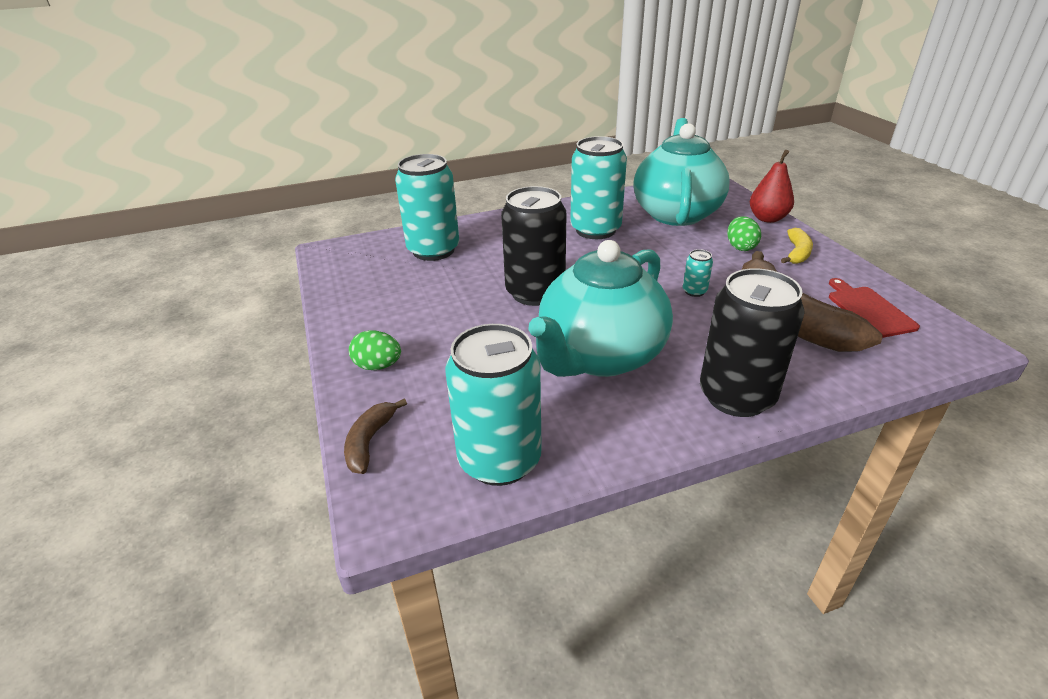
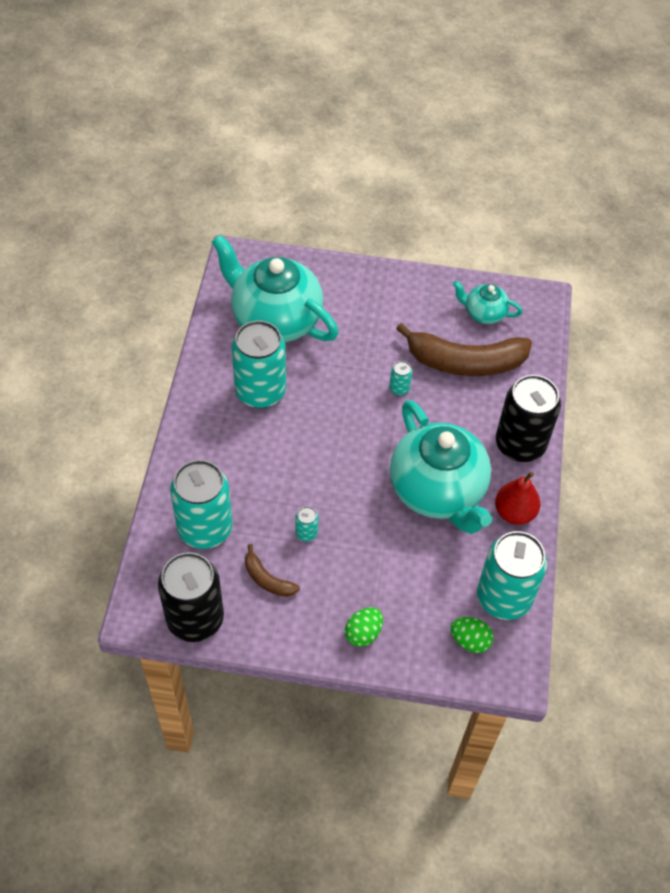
camera: 65 degrees left, 20 degrees up
brown banana [344,398,407,474] -> brown banana moved to [245,544,300,597]
black can [501,186,567,306] -> black can moved to [158,552,224,642]
green egg [727,216,761,251] -> green egg moved to [451,617,493,653]
red pear [750,150,794,223] -> red pear moved to [495,472,540,525]
yellow banana [781,228,813,264] -> none
red cutting board [829,278,920,338] -> turquoise teapot [453,281,523,324]
none -> turquoise can [295,506,318,542]

